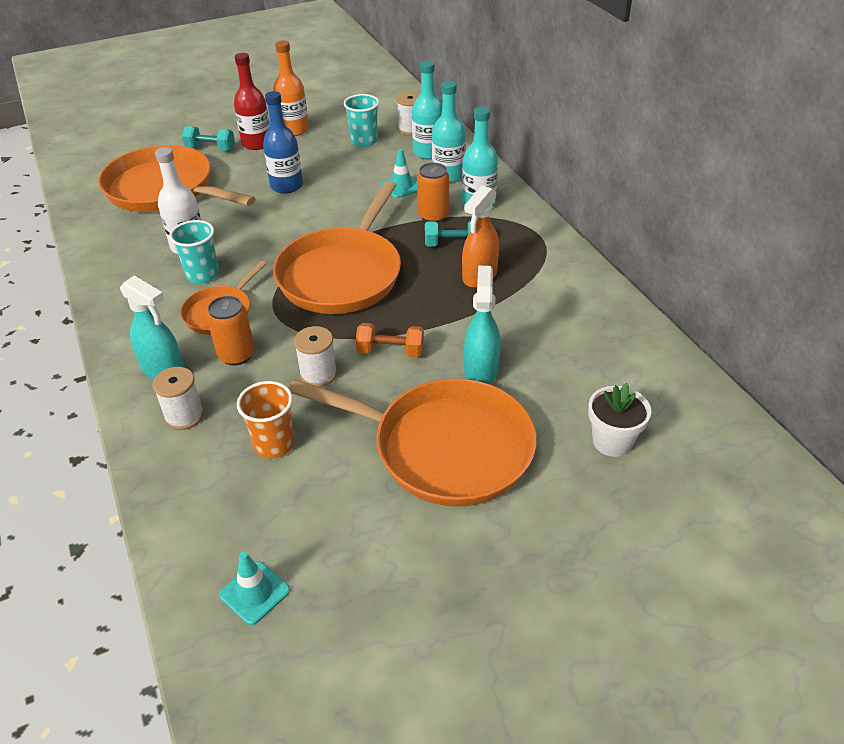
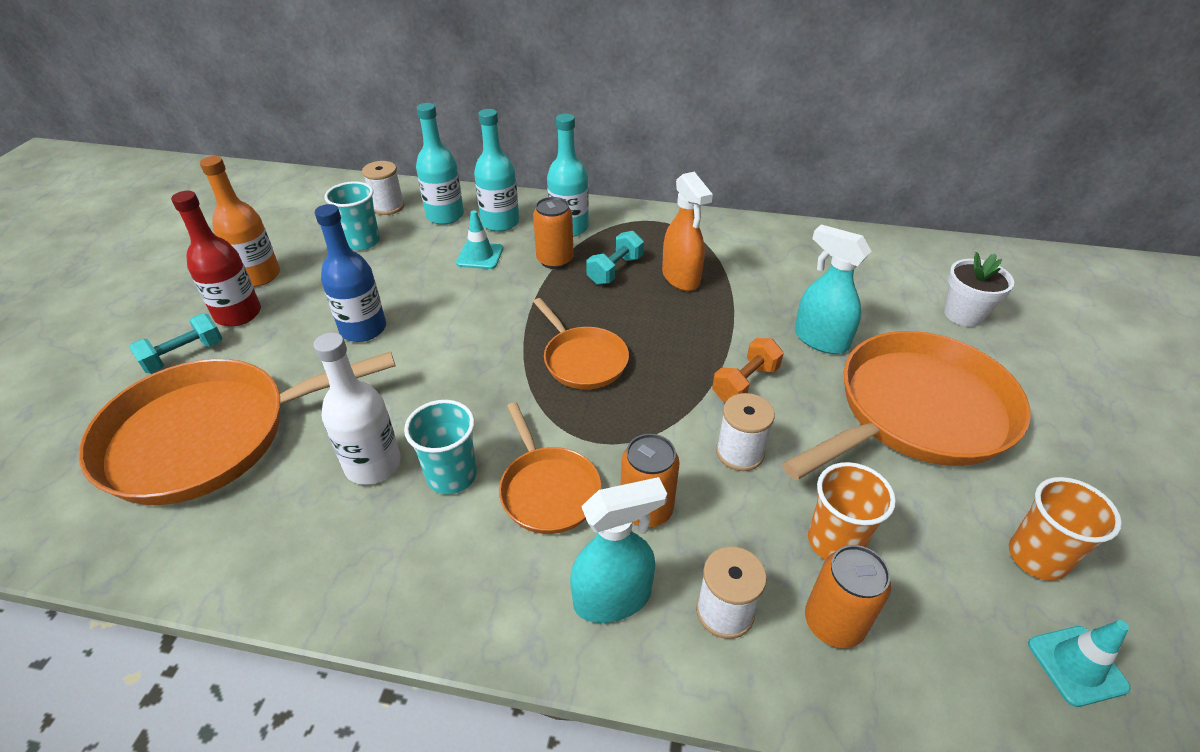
camera: 55 degrees left, 0 degrees up
orange pan [273,181,401,314] -> orange pan [533,298,629,389], size x0.52
none -> orange can [805,545,891,648]
none -> orange cup [1009,477,1122,581]

